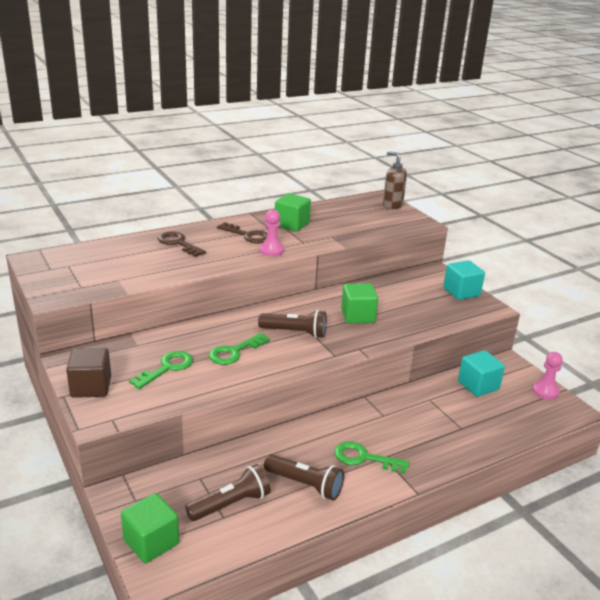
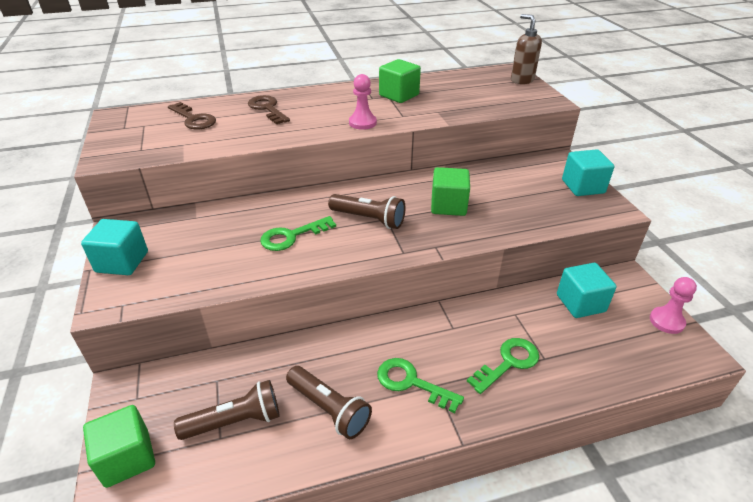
camera: 15 degrees right, 10 degrees up
brown cube [66,348,111,398] -> turquoise cube [81,219,148,275]
green key [129,351,193,389] -> green key moved to [467,338,539,394]
brown key [217,222,267,244] -> brown key moved to [168,102,216,130]

